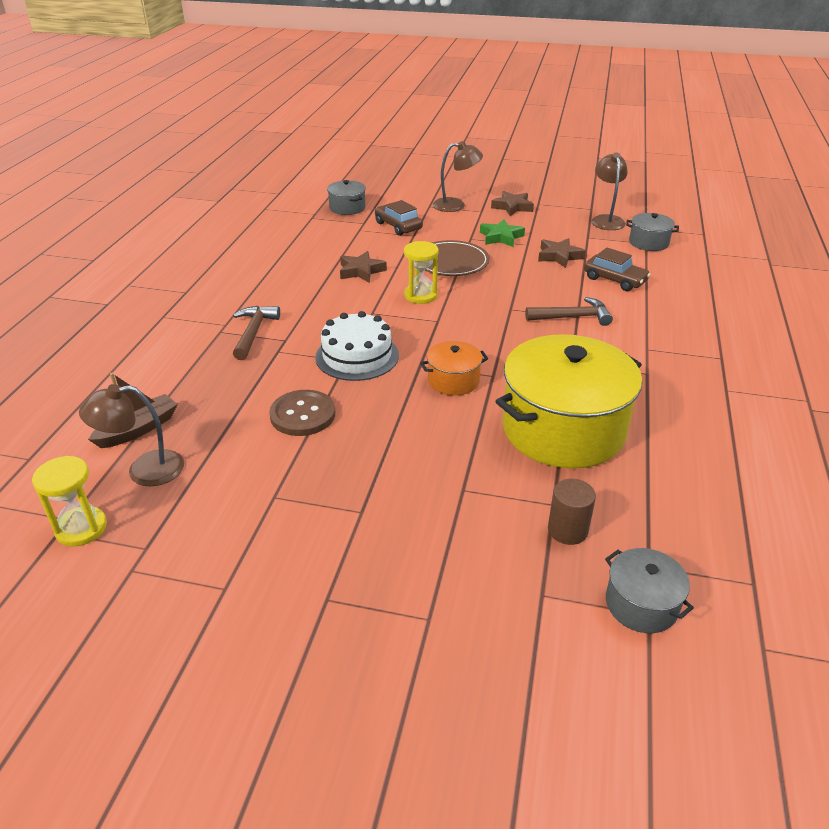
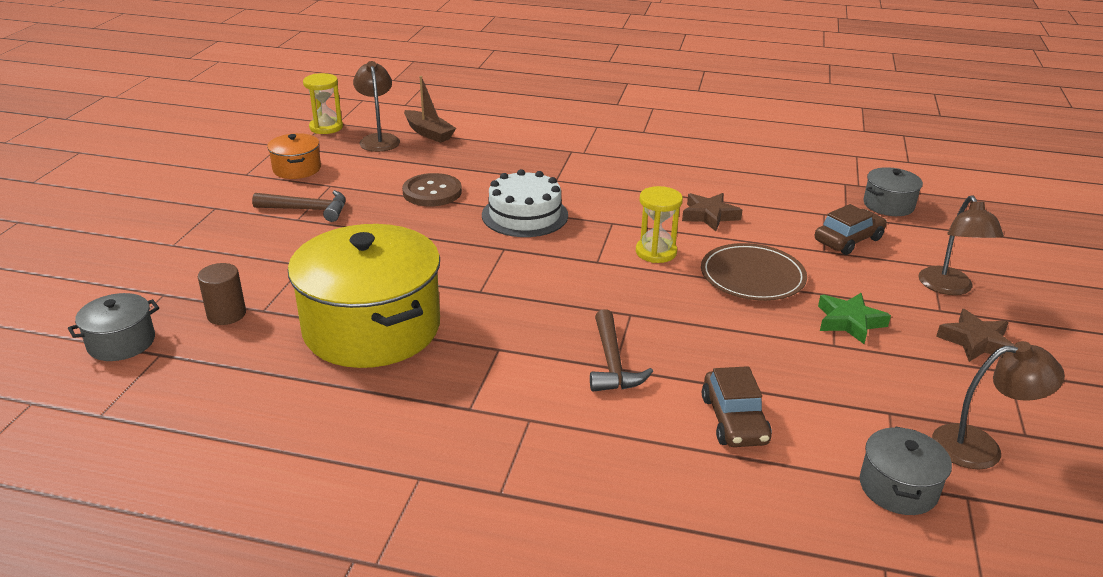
camera: 90 degrees right, 5 degrees down
brown hammer [233,306,280,360] -> brown hammer moved to [252,190,346,222]
orange pot [420,341,488,396] -> orange pot moved to [267,133,321,179]
brown star [538,238,586,268] -> none
brown car [584,248,651,291] -> brown car turned 45 degrees counterclockwise [702,366,772,447]

